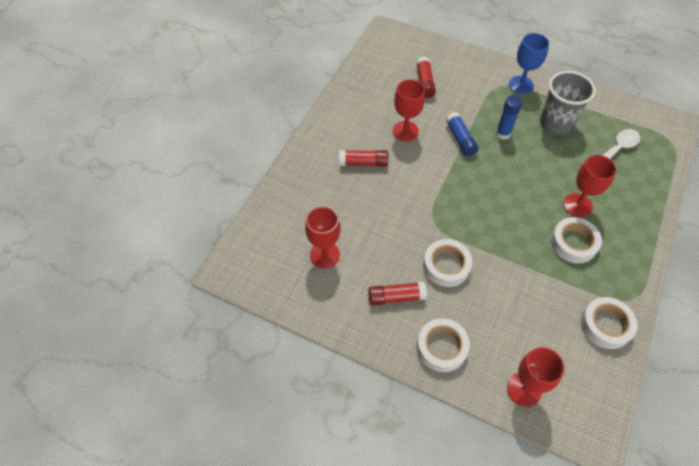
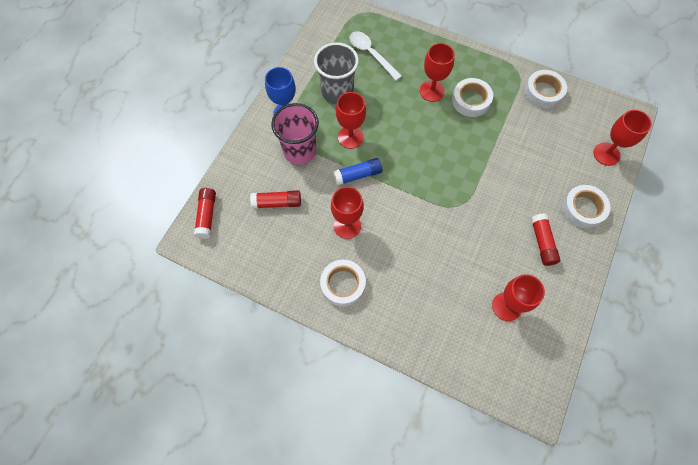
camera: 90 degrees left, 10 degrees up
red glue stick [339,150,389,167] -> red glue stick moved to [194,188,216,239]
white tape [423,239,472,287] -> white tape moved to [320,260,366,307]
blue glue stick [496,95,522,140] -> red goblet [336,92,366,149]
none -> pink cup [271,103,319,165]

